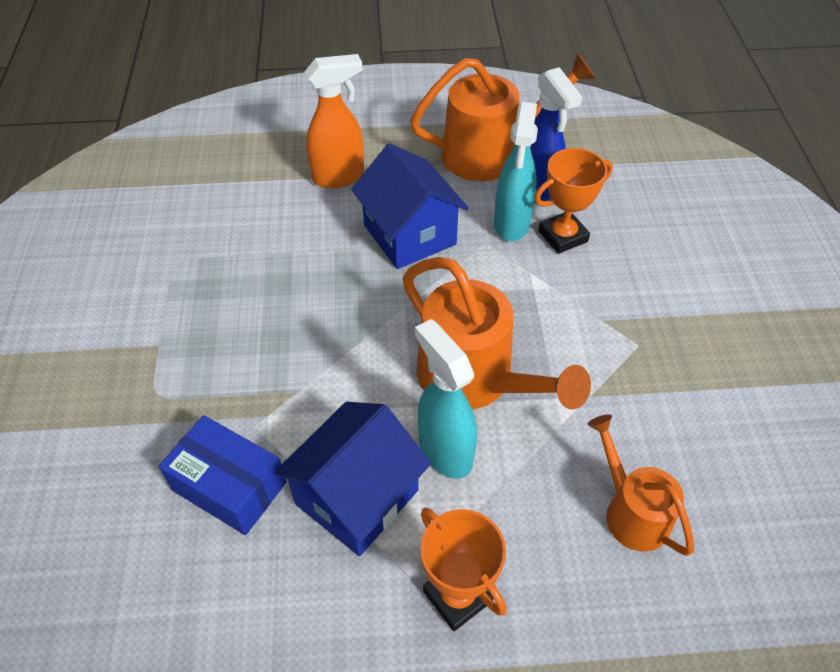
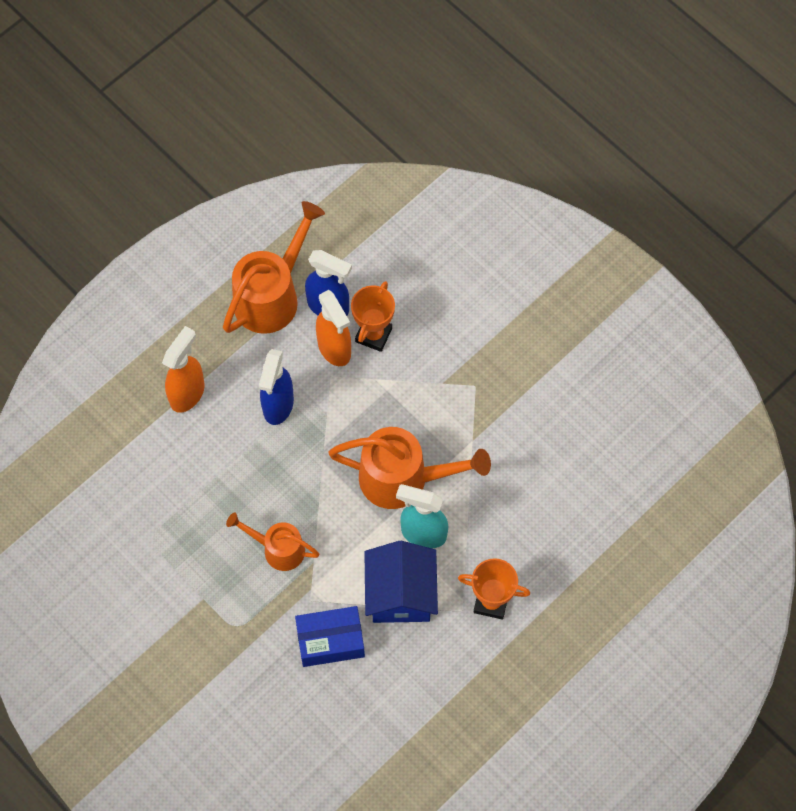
camera: 40 degrees left, 15 degrees up
blue house [351,143,469,269] -> blue spray bottle [259,349,294,425]
turquoise spray bottle [494,102,538,241] -> orange spray bottle [316,290,351,366]
orange watering can [588,414,694,556] -> orange watering can moved to [226,512,319,571]

